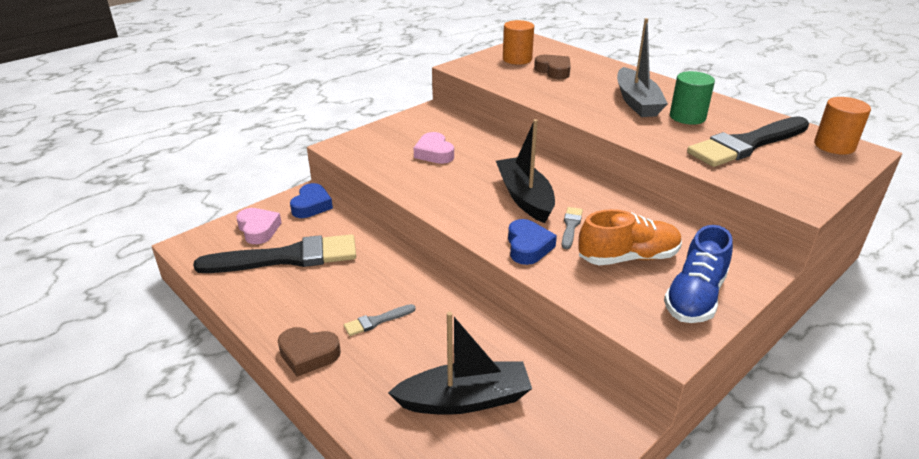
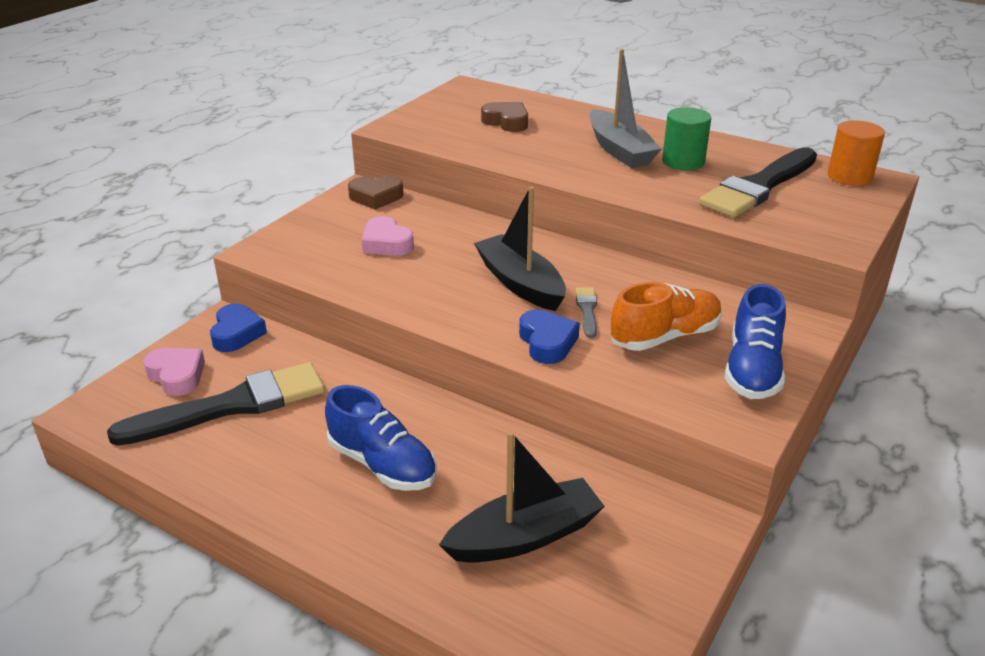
camera: 15 degrees left, 0 degrees up
brown heart [278,327,341,377] -> brown heart moved to [348,176,403,210]
grey brush [344,304,416,336] -> blue shoe [325,385,437,491]
orange cylinder [503,20,534,65] -> none

